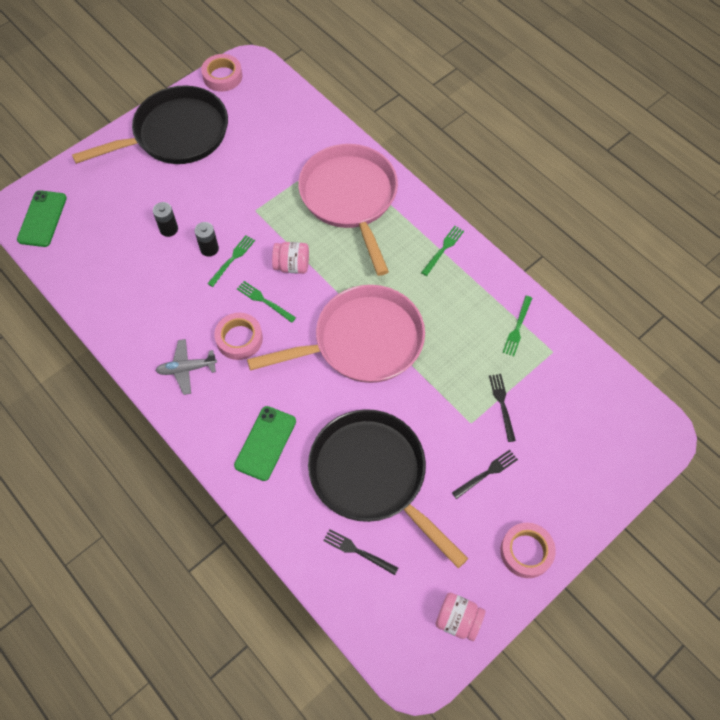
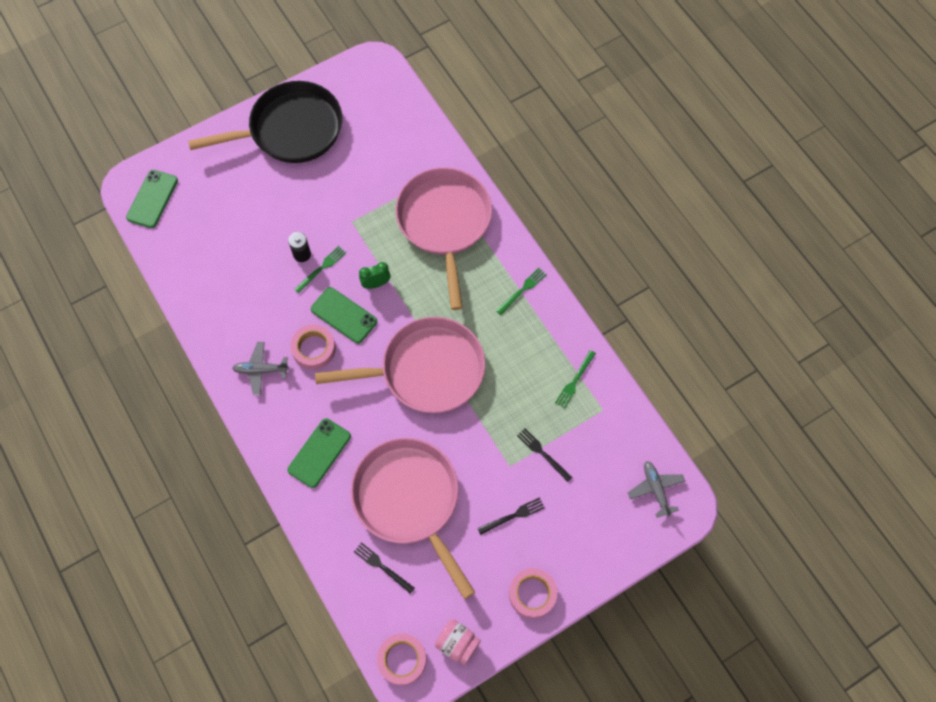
camera: 10 degrees right, 5 degrees up
black battery [153,202,178,237] -> none
pink tape [201,54,242,92] -> pink tape moved to [377,634,427,685]
green fork [237,281,296,323] -> green phone [311,287,377,343]
pink jar [272,242,309,274] -> green clock [359,262,391,289]
black pan [308,409,468,568] -> pink pan [351,438,475,599]
black fork [489,374,516,442] -> black fork turned 45 degrees counterclockwise [517,428,572,482]
none -> grey plane [628,461,685,518]

